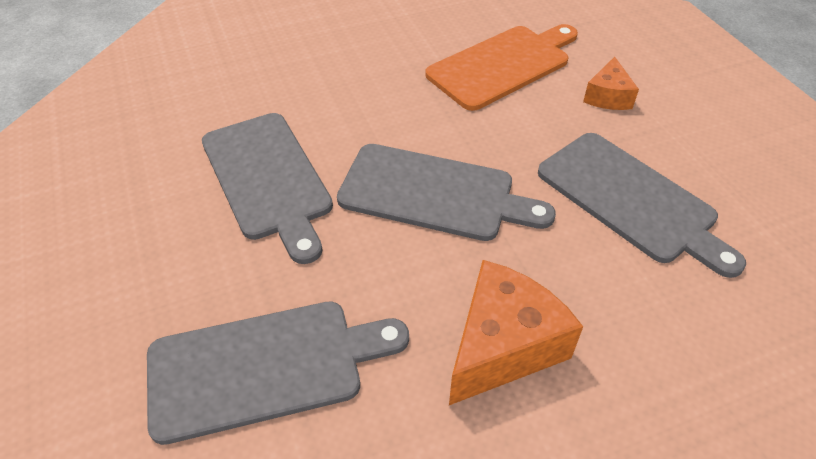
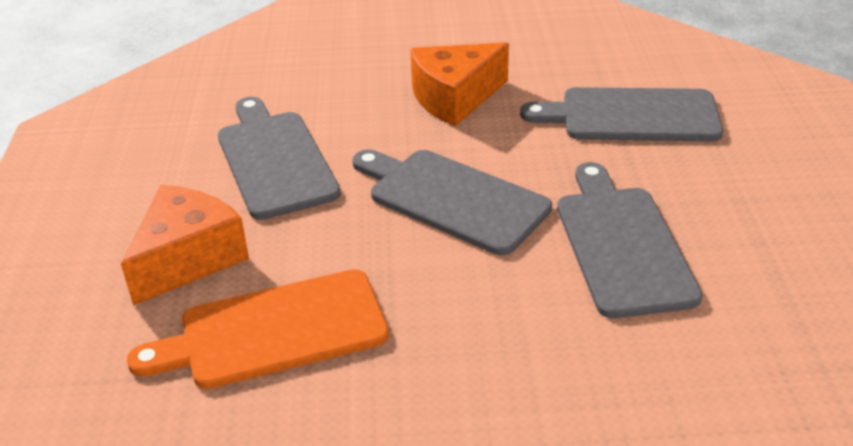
camera: 160 degrees left, 10 degrees down
orange cheese [583,57,639,110] -> orange cheese [121,185,249,306], size x1.75

